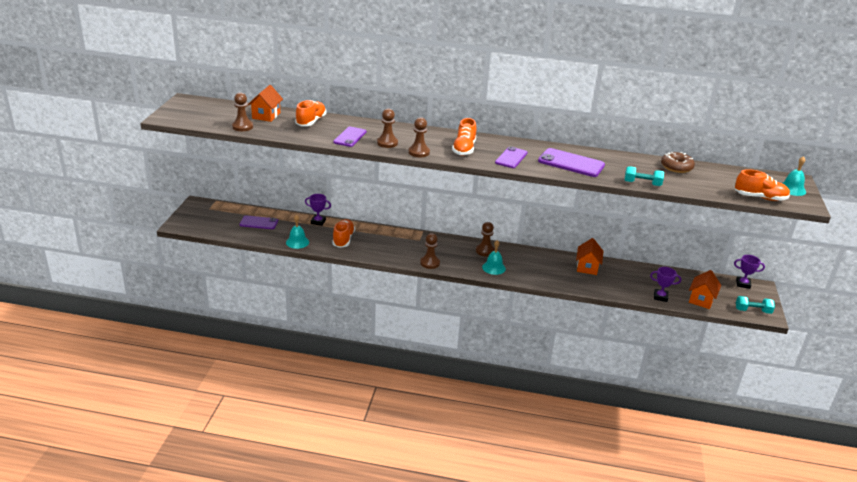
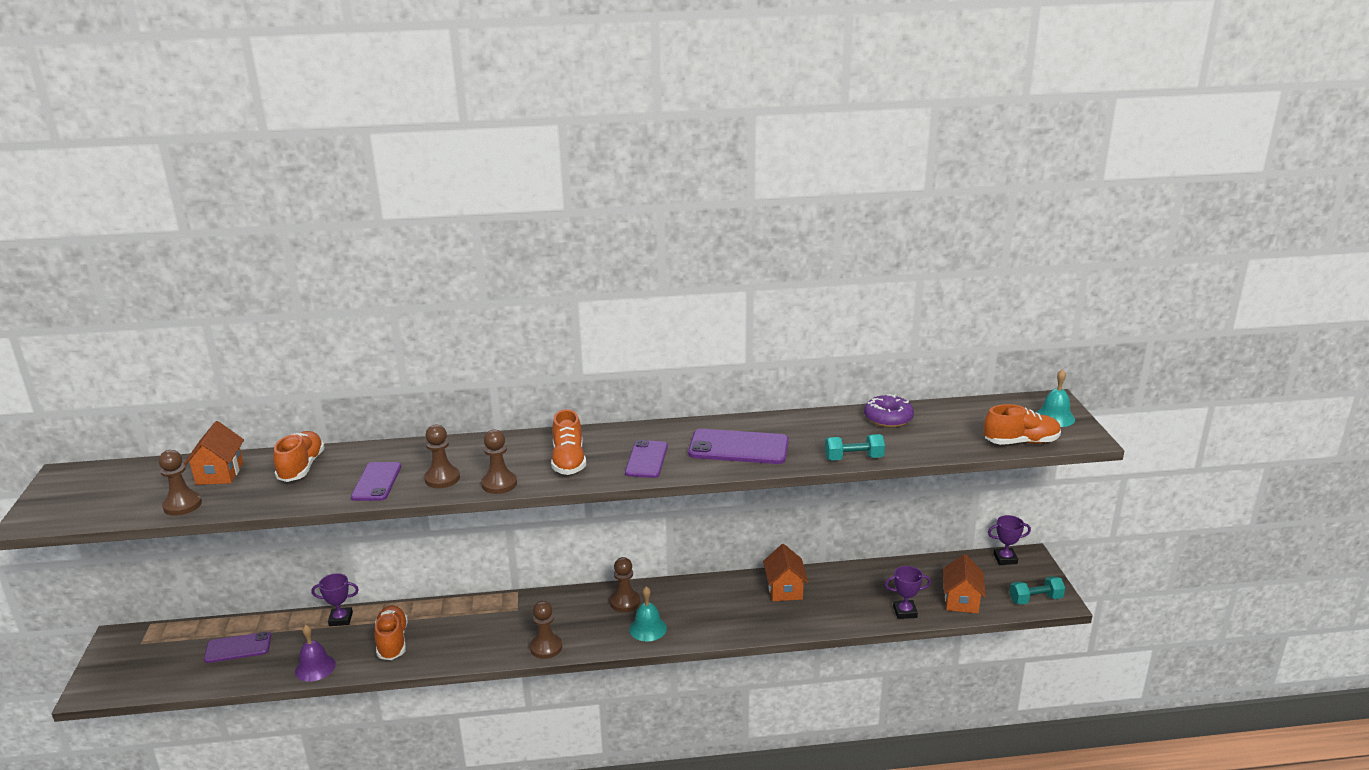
camera: 15 degrees left, 5 degrees down
turquoise bell [286,215,309,249] -> purple bell [295,625,336,682]
brown donut [661,152,695,173] -> purple donut [864,394,914,427]

